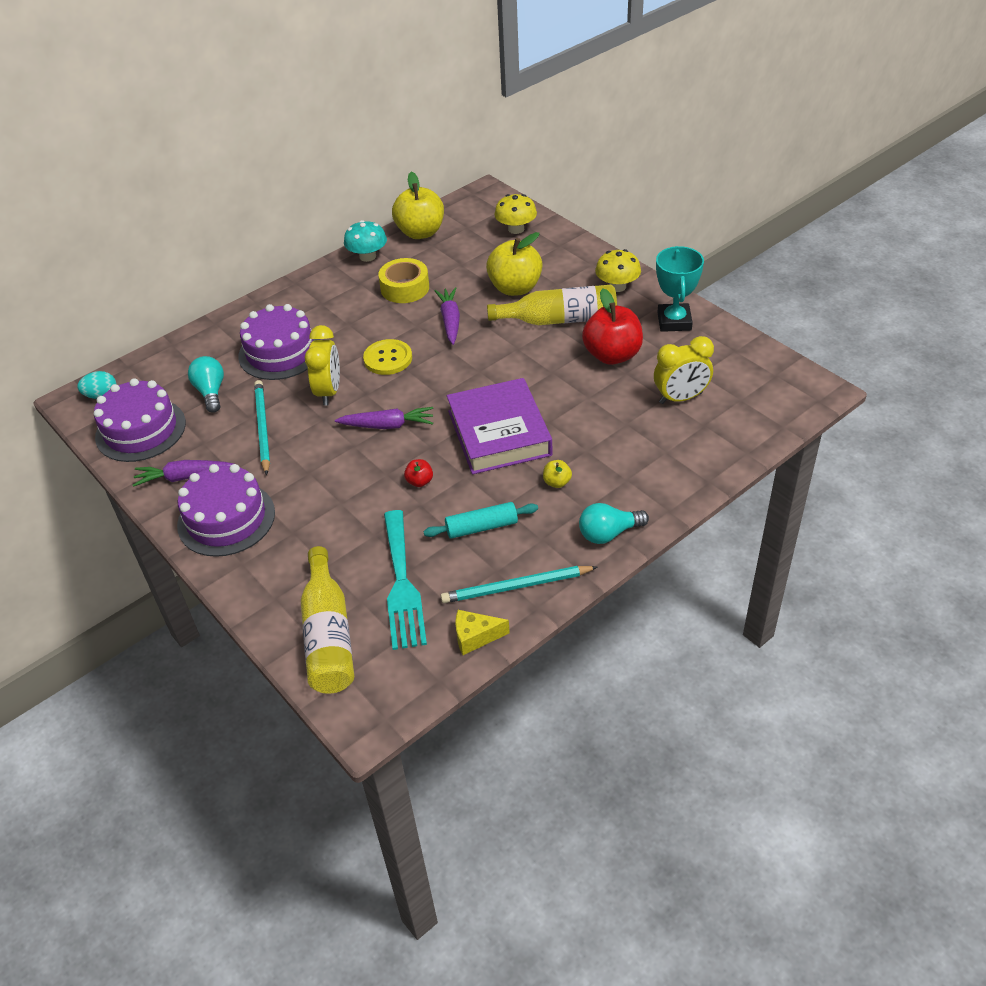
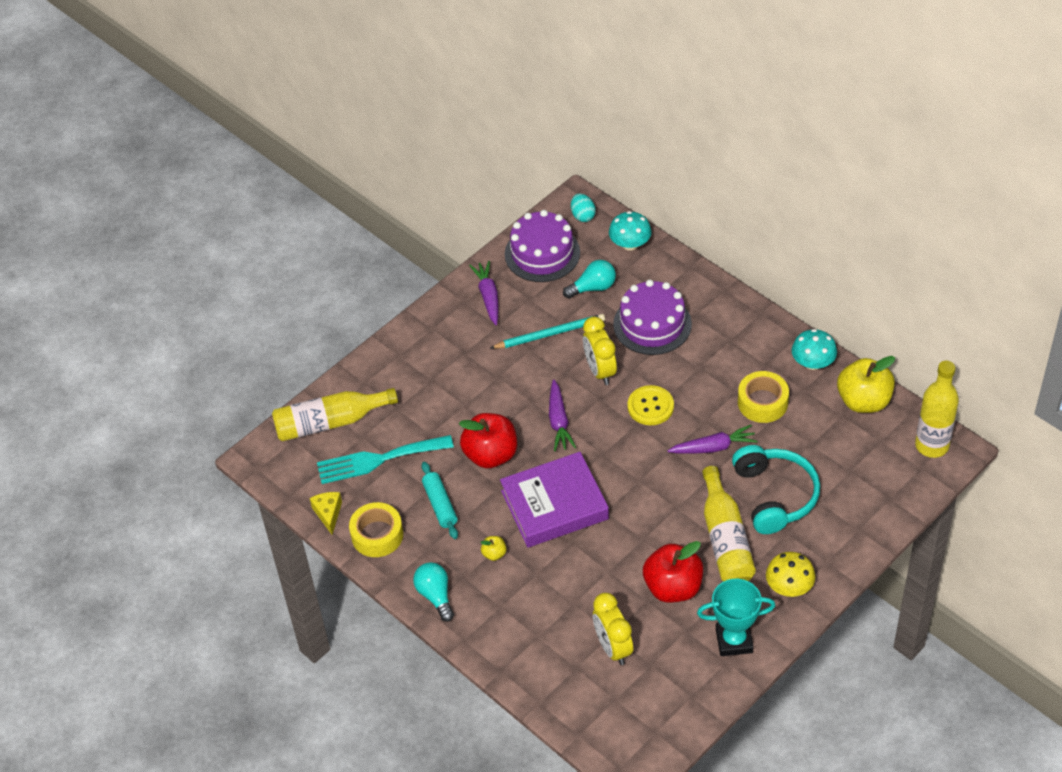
camera: 85 degrees right, 5 degrees up
purple cake [177,464,275,557] -> none
yellow clock [305,325,340,406] -> yellow clock turned 75 degrees clockwise [583,317,617,385]
red apple [404,459,433,487] -> red apple [459,413,517,468], size x2.31
turquoise pencil [441,566,597,603] -> yellow tape [349,502,403,557]
yellow apple [486,232,543,296] -> turquoise headphones [732,445,820,534]
yellow mushroom [494,194,537,234] -> none
none -> turquoise mushroom [609,211,652,251]
none -> yellow bottle [915,361,959,458]

